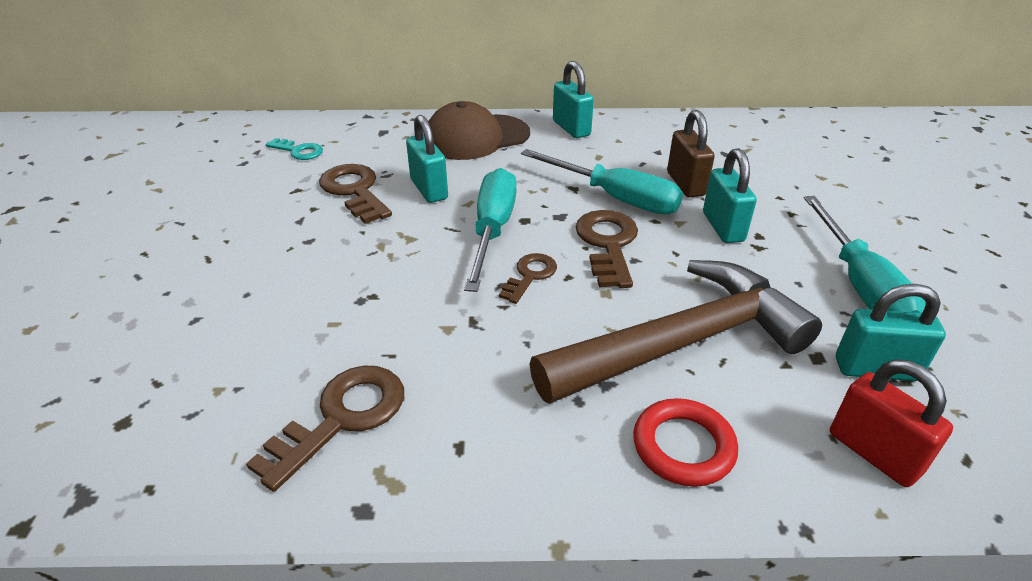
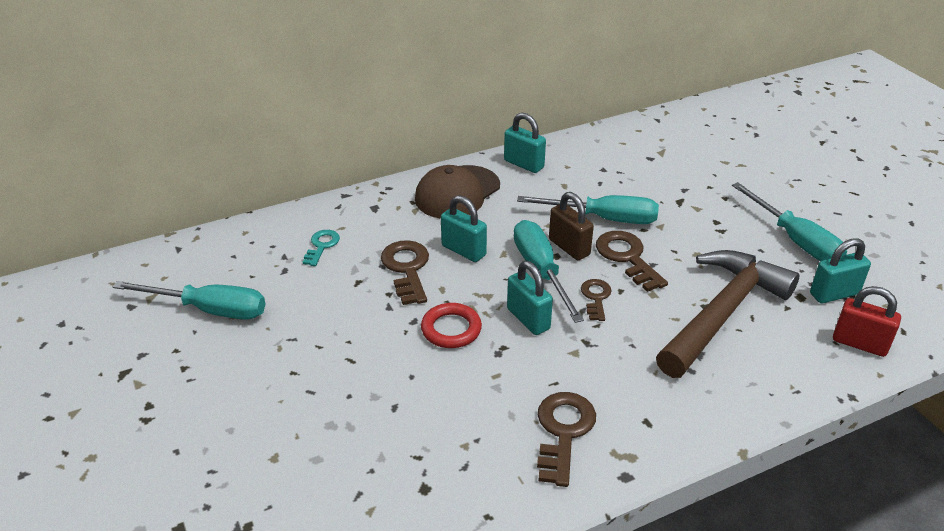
camera: 25 degrees left, 0 degrees up
turquoise key [265,138,323,160] -> turquoise key turned 75 degrees counterclockwise [303,230,340,266]
brown key [319,164,392,224] -> brown key turned 45 degrees clockwise [381,240,429,305]
red ring [633,398,738,487] -> red ring moved to [421,303,482,348]
brown padlock [667,110,715,197] -> brown padlock moved to [549,192,594,260]
turquoise padlock [703,148,757,243] -> turquoise padlock moved to [507,261,553,335]
none -> turquoise screwdriver [113,281,265,320]

